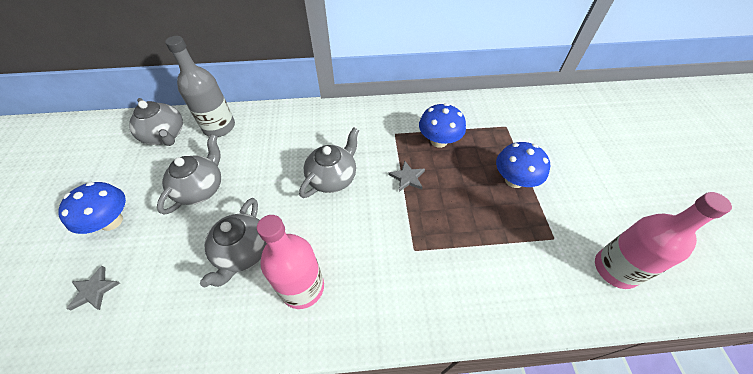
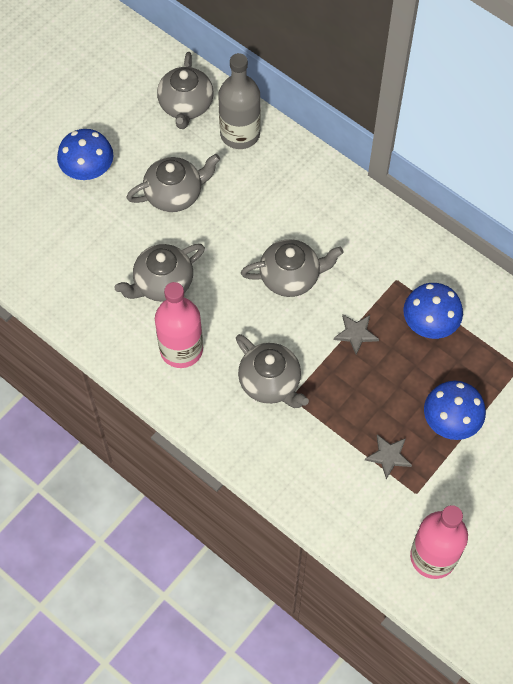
camera: 45 degrees right, 10 degrees up
grey star [67,266,120,310] -> grey star moved to [365,434,412,479]
none -> grey teapot [236,334,309,408]

